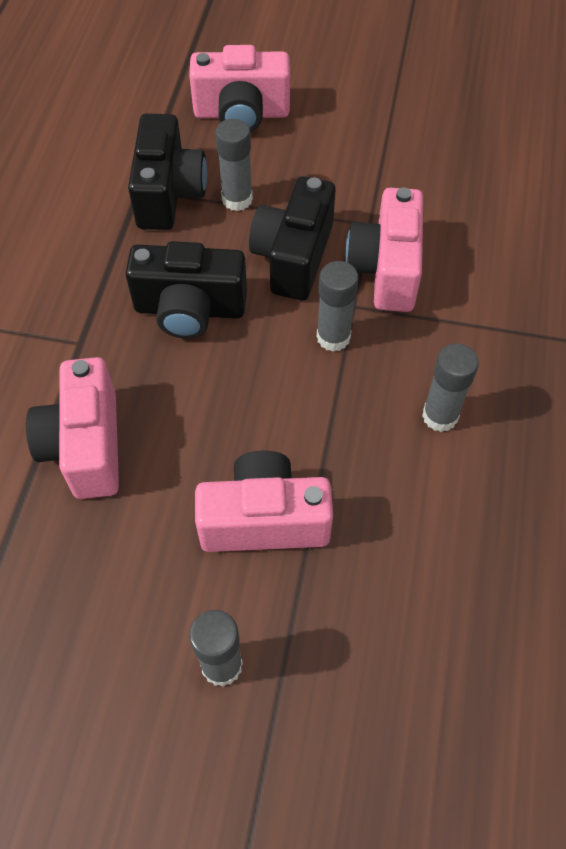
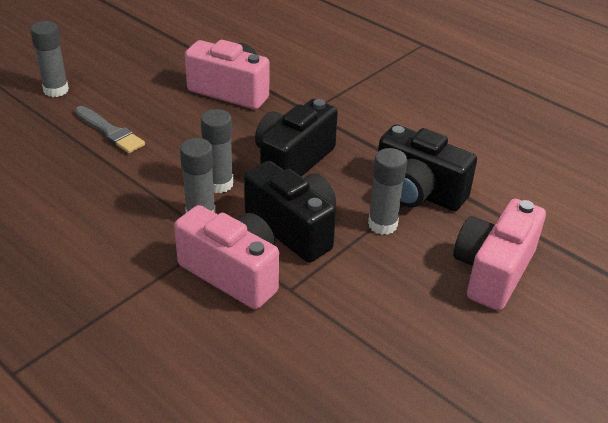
camera: 120 degrees right, 20 degrees down
pink camera [195,451,333,552] -> grey brush [75,106,145,153]
grey glue stick [422,343,479,432] -> grey glue stick moved to [201,109,233,193]

